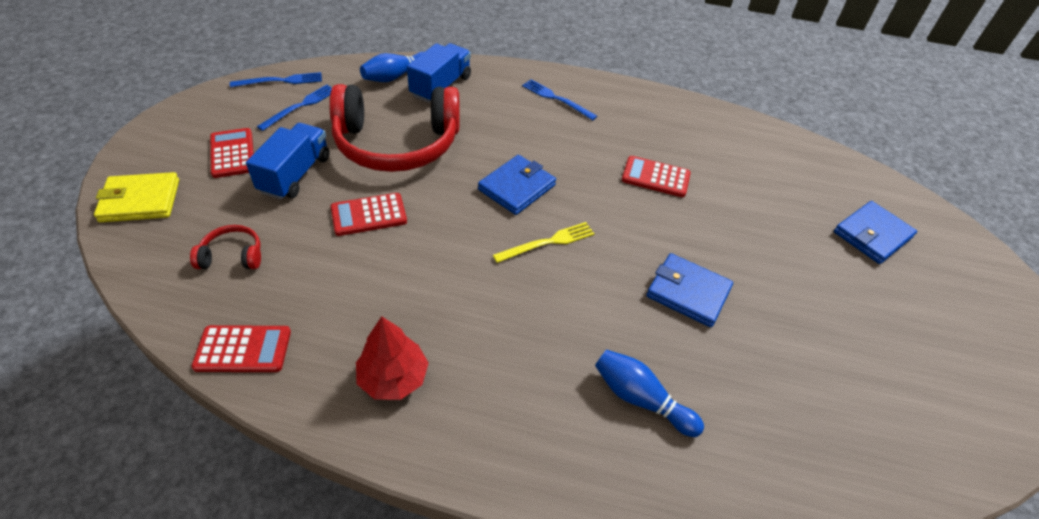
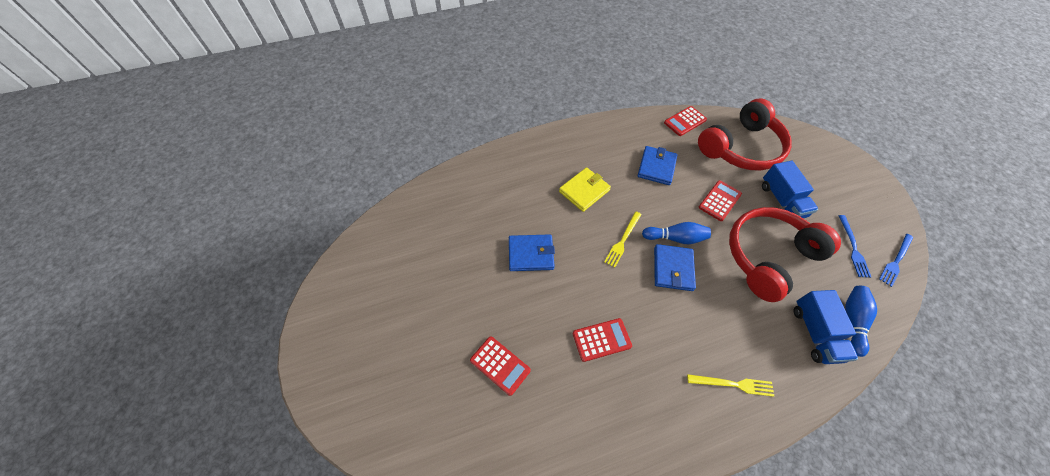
camera: 150 degrees right, 10 degrees up
yellow wallet [94,172,179,222] -> yellow wallet moved to [559,167,611,212]
red headphones [190,225,261,269] -> red headphones [698,99,792,171], size x2.46
red calculator [210,128,254,178] -> red calculator moved to [470,336,531,396]
red tree [356,316,429,400] -> none
blue fork [522,79,597,120] -> yellow fork [687,374,774,397]
blue bowling pin [595,350,704,437] -> blue bowling pin moved to [642,222,711,244]
blue wallet [834,201,917,264] -> blue wallet moved to [637,146,678,185]

